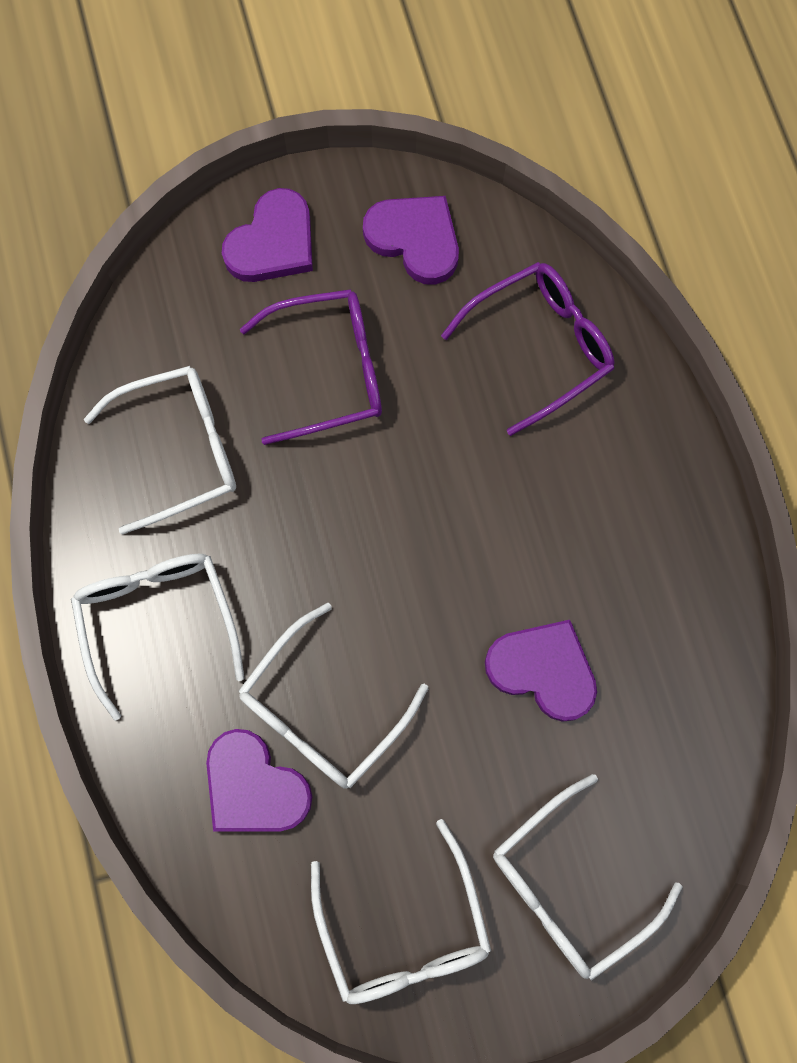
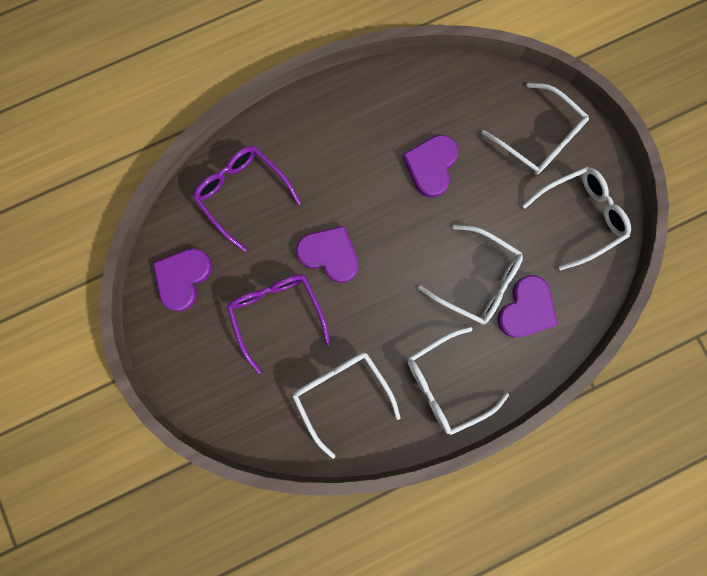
camera: 100 degrees left, 5 degrees up
purple heart [222,188,313,282] -> purple heart moved to [296,226,359,283]

